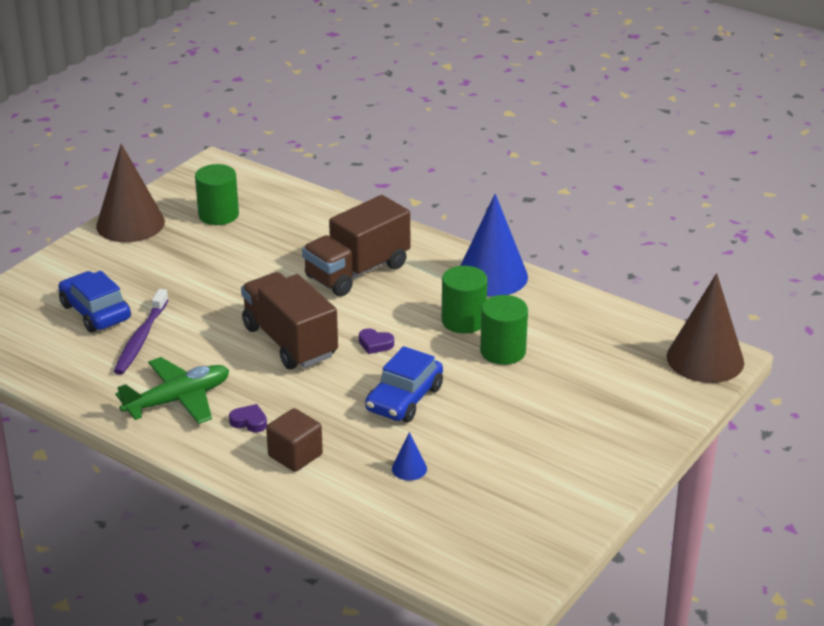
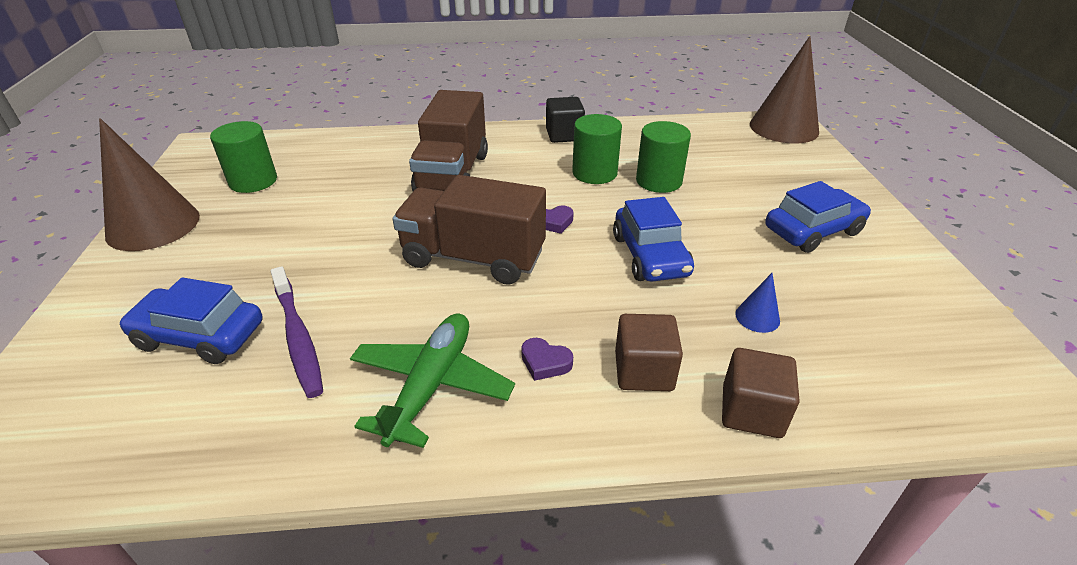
camera: 40 degrees left, 5 degrees up
purple heart [229,404,267,432] -> purple heart turned 135 degrees counterclockwise [521,338,573,381]
blue cone [460,194,528,297] -> black cube [546,97,585,143]
none -> brown cube [722,348,800,438]
none -> blue car [765,181,871,253]

